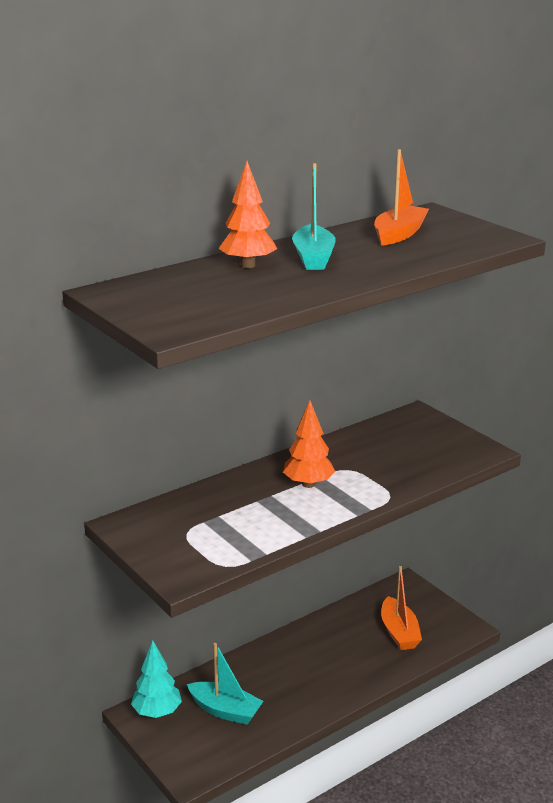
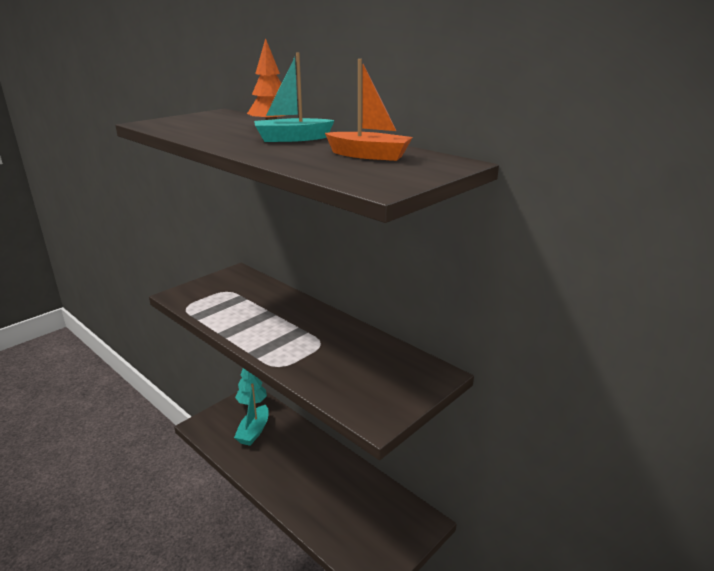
camera: 80 degrees right, 0 degrees up
orange tree [283,400,335,488] -> none
orange boat [381,566,422,650] -> none

